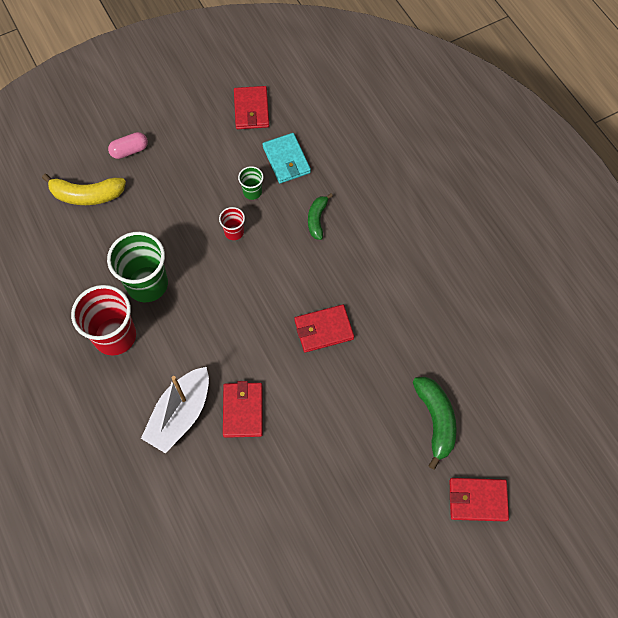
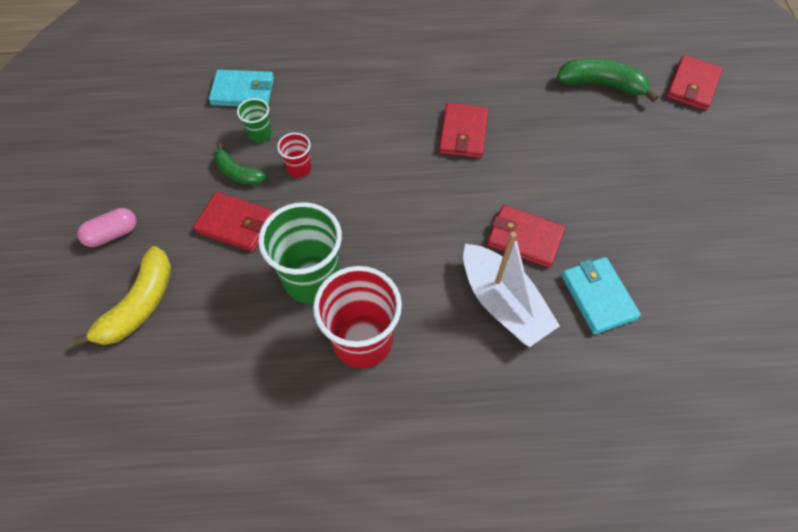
camera: 65 degrees left, 5 degrees down
pink capsule [108,132,148,159] -> pink capsule turned 60 degrees clockwise [77,208,137,247]
red wallet [234,86,269,129] -> red wallet moved to [193,192,273,252]
green banana [308,193,333,240] -> green banana moved to [214,143,267,185]
none -> turquoise wallet [561,257,641,334]

